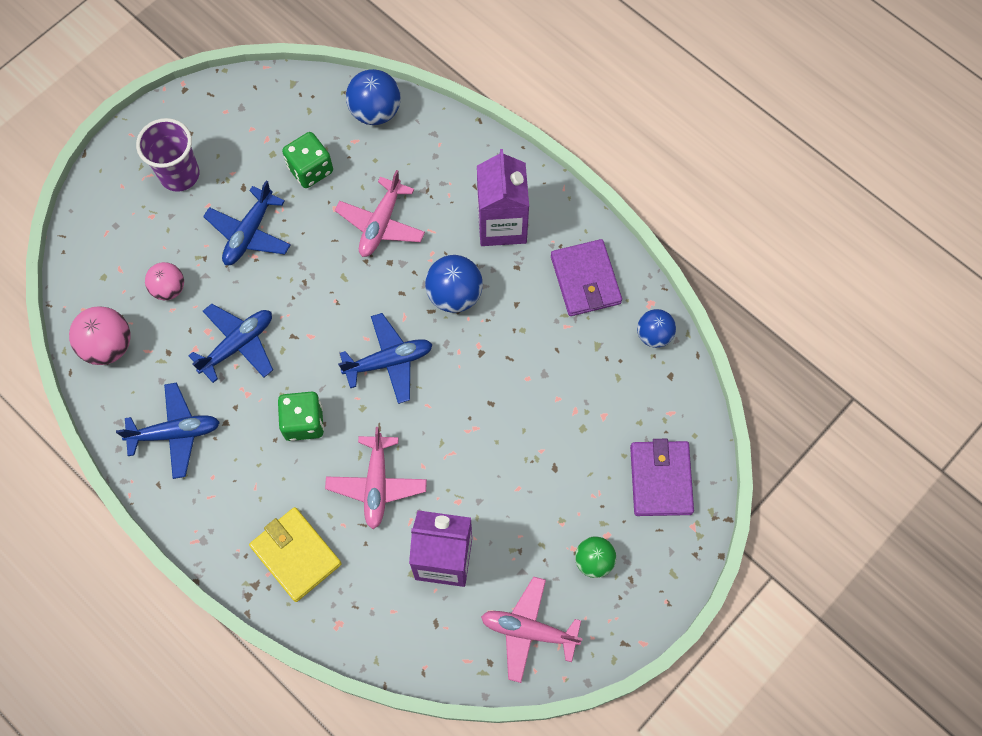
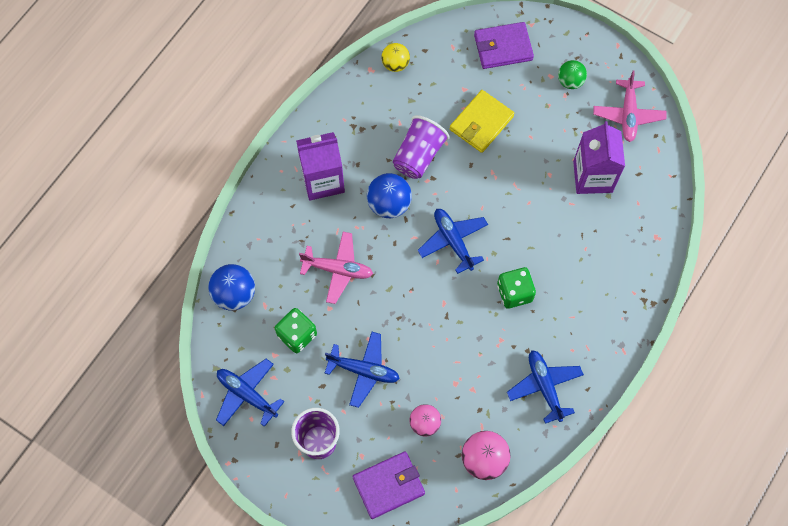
camera: 100 degrees left, 0 degrees up
blue plane [188,304,273,383] -> blue plane moved to [216,359,284,427]
yellow wallet [249,507,342,602] -> yellow wallet moved to [450,90,514,153]
pink plane [325,427,427,529] -> none
purple wallet [551,239,622,316] -> purple wallet moved to [352,452,425,519]
blue ball [637,309,676,348] -> yellow ball [381,43,410,72]
none -> purple cup [393,115,449,179]

